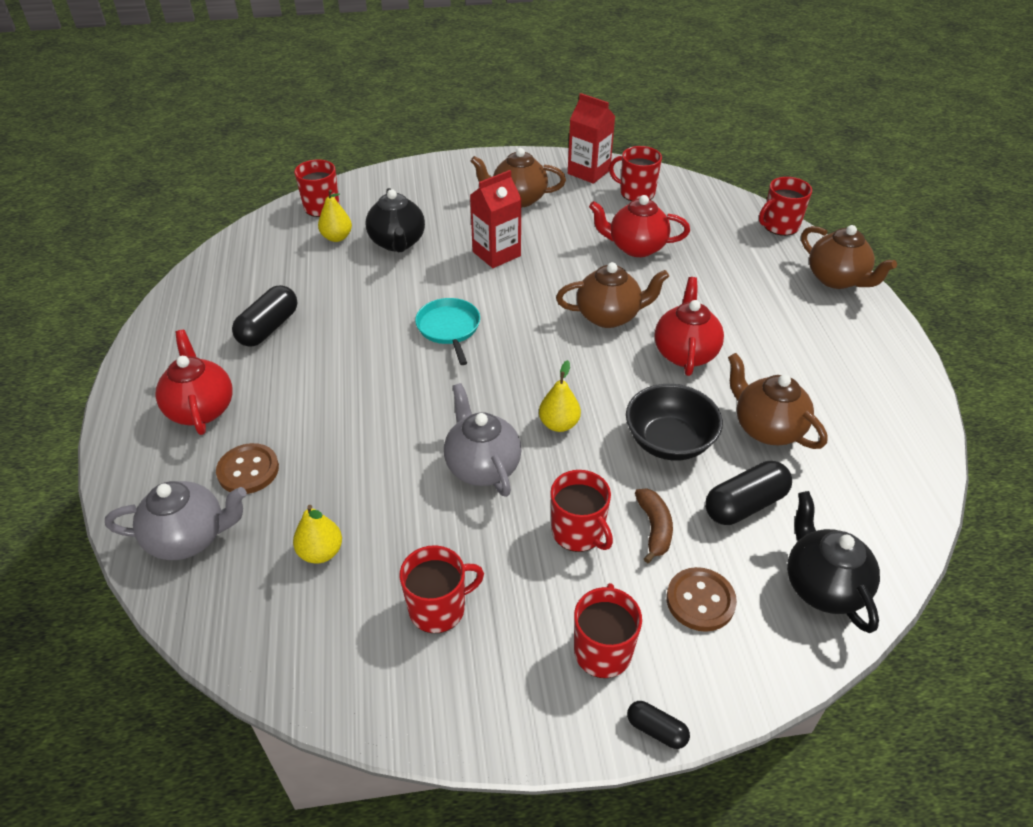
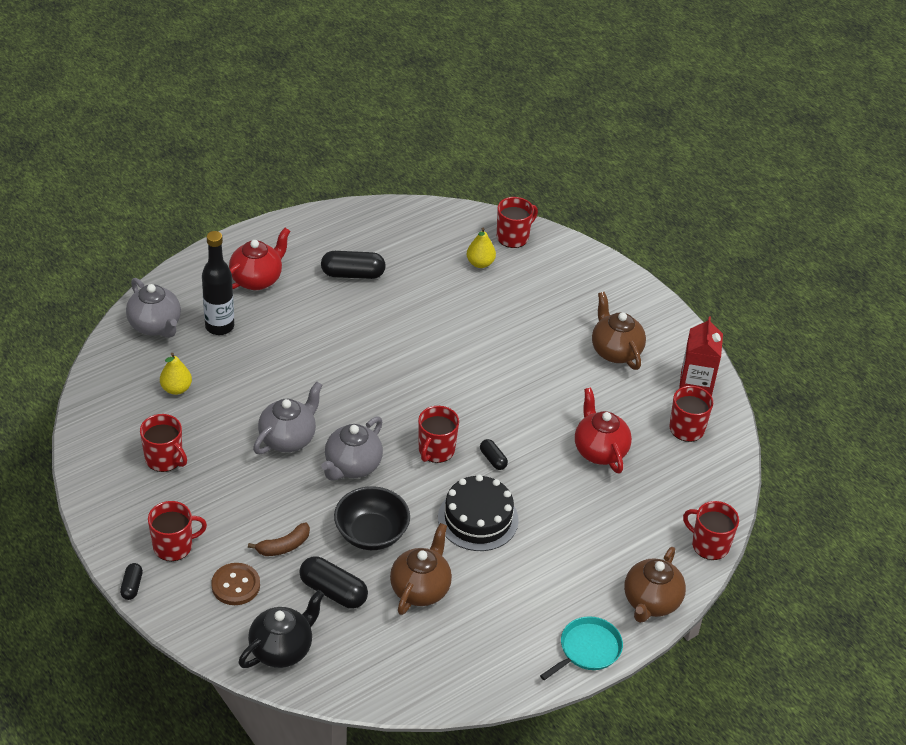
camera: 60 degrees right, 0 degrees up
brown button [216,443,279,494] -> black bottle [202,231,234,335]
black teapot [366,188,425,252] -> none
turquoise pan [415,298,480,365] -> turquoise pan moved to [540,616,623,680]
red carton [470,170,521,268] -> none
yellow pear [539,360,581,432] -> grey teapot [321,416,383,481]
red mug [550,470,613,552] -> red mug moved to [418,406,459,463]
brown teapot [556,262,669,328] -> black capsule [480,439,508,470]
red teapot [655,277,724,376] -> black cake [438,475,519,551]

